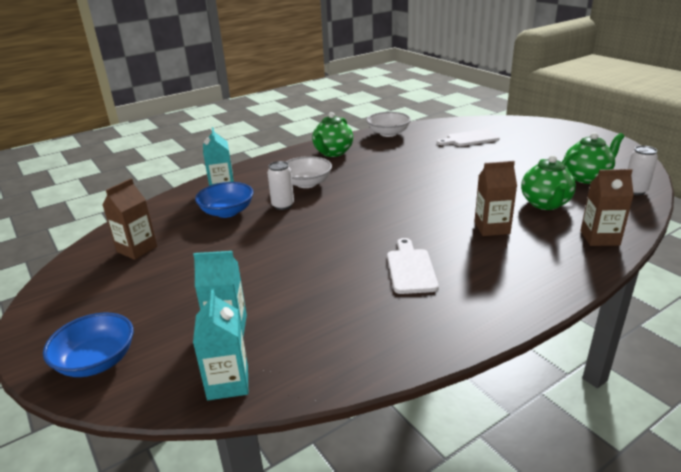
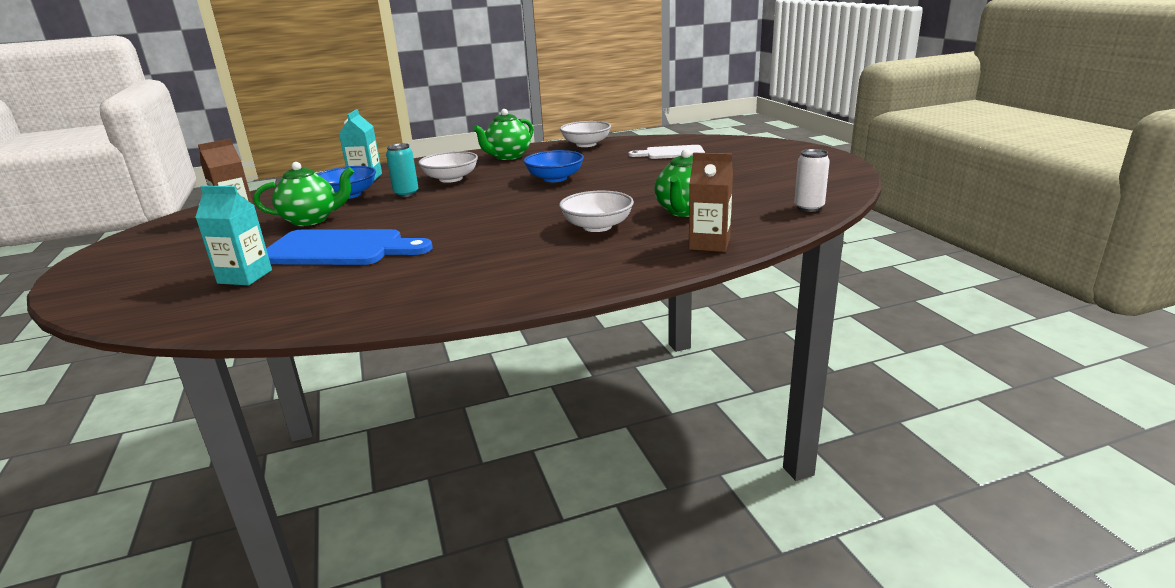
camera: 15 degrees right, 5 degrees down
blue bowl [43,313,133,377] -> blue bowl moved to [523,150,584,182]
turquoise carton [193,289,248,400] -> none
white can [267,161,294,210] -> turquoise can [386,143,419,197]
white cutting board [387,238,439,294] -> none
brown carton [474,161,517,236] -> white bowl [559,191,634,232]
green teapot [562,132,625,184] -> green teapot moved to [253,162,354,226]
none -> blue cutting board [266,229,433,265]

